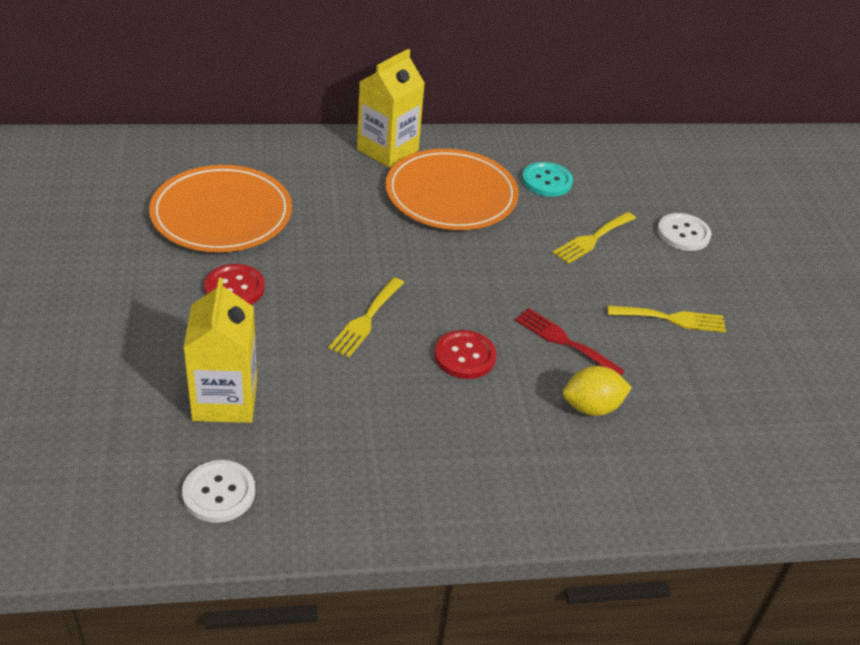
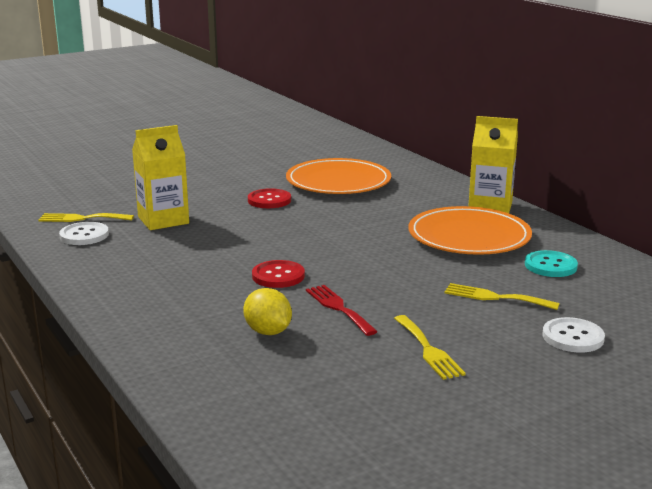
camera: 70 degrees right, 20 degrees down
yellow fork [328,277,404,357] -> yellow fork moved to [39,213,134,222]
red fork [515,308,625,376] -> red fork turned 45 degrees counterclockwise [306,285,378,336]

